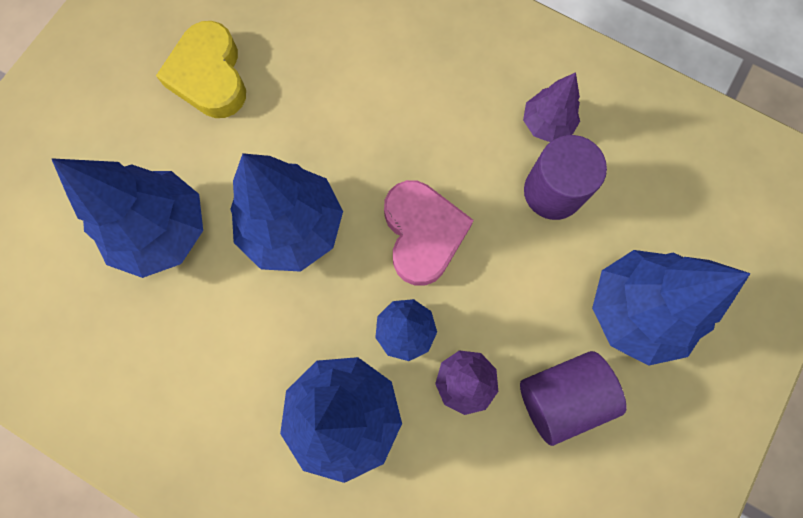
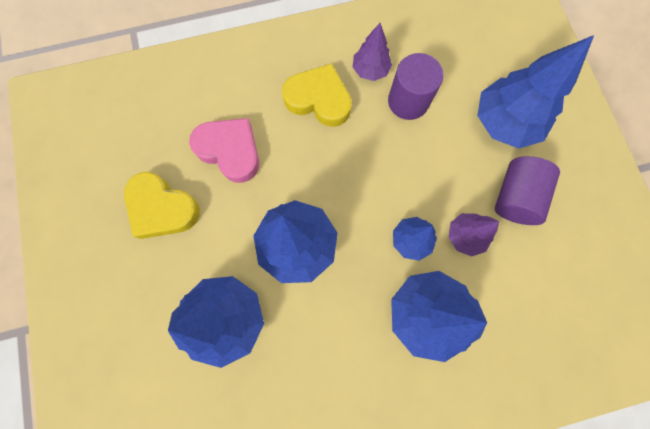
camera: 45 degrees left, 0 degrees up
pink heart [384,180,474,286] -> pink heart moved to [189,118,259,183]
none -> yellow heart [282,64,352,127]

